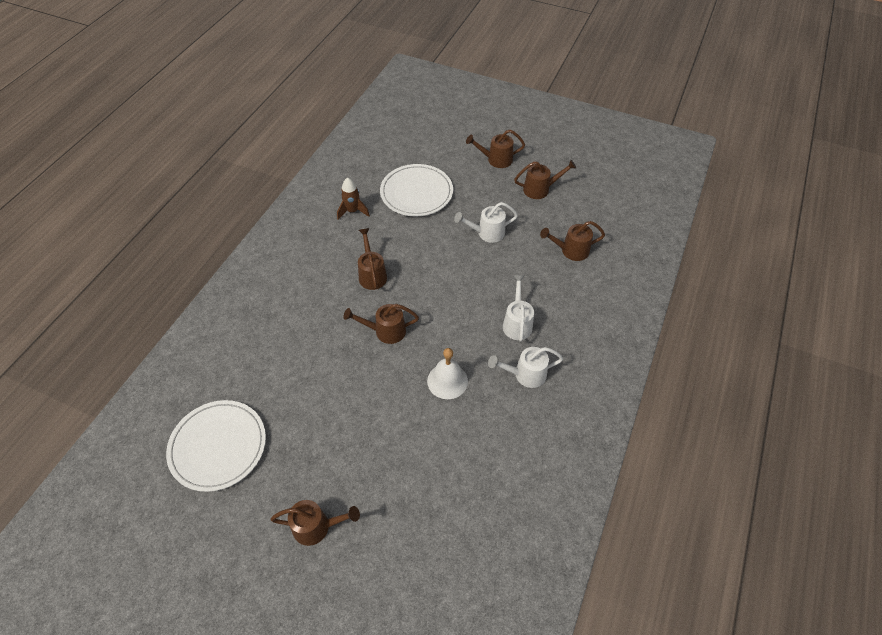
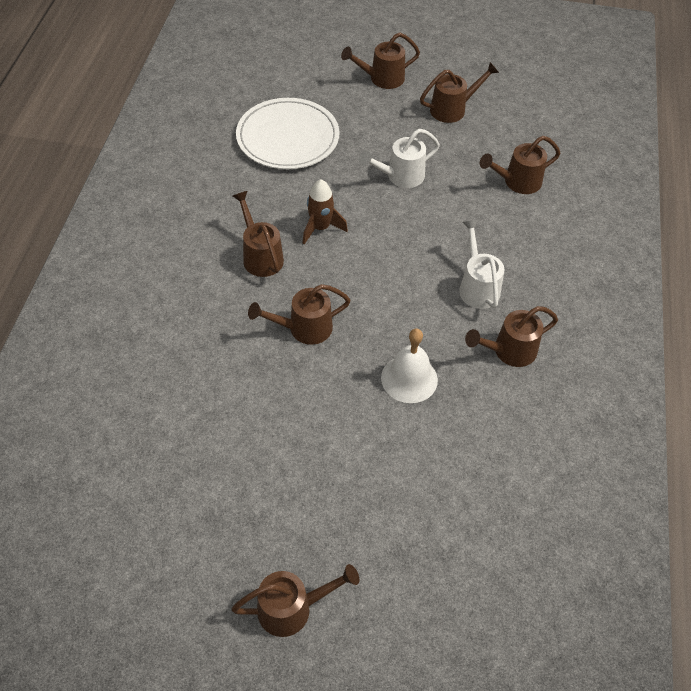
camera: 15 degrees left, 0 degrees up
white plate [166,400,266,492] -> none
brown rocket [337,178,370,220] -> brown rocket moved to [303,179,348,244]
white watering can [488,347,563,388] -> brown watering can [465,306,558,367]

